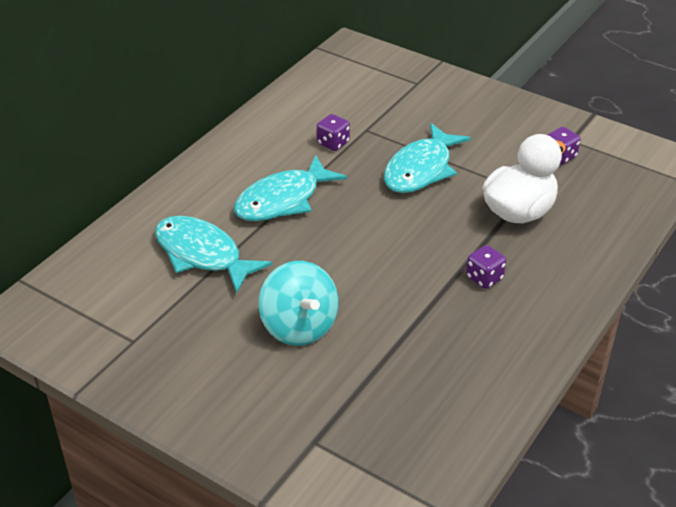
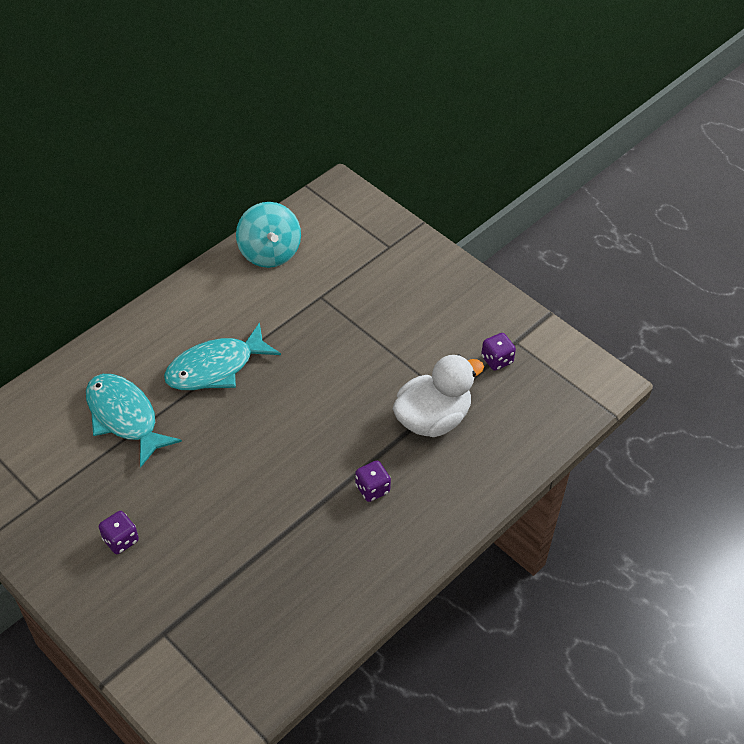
camera: 10 degrees right, 10 degrees up
turquoise spinning top [259,261,338,346] -> turquoise spinning top moved to [236,202,301,268]
purple dice [317,114,350,151] -> purple dice moved to [99,511,139,554]
turquoise fish [384,123,471,193] -> none

